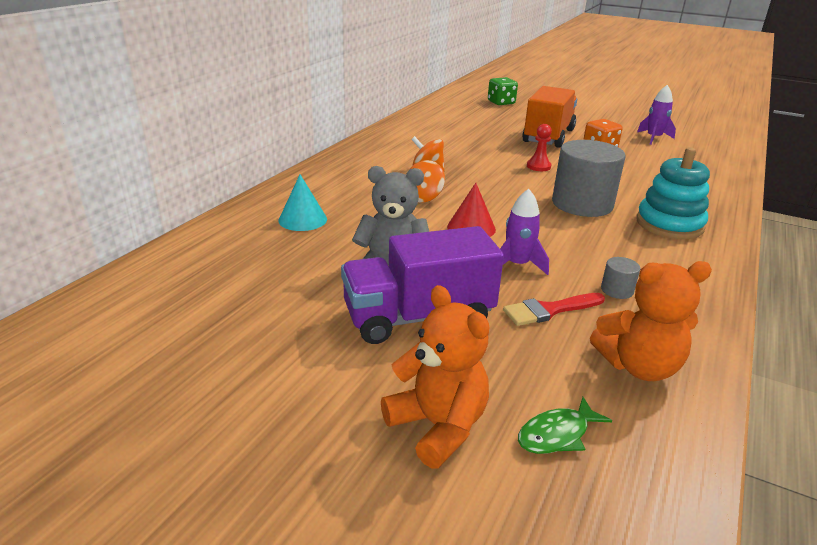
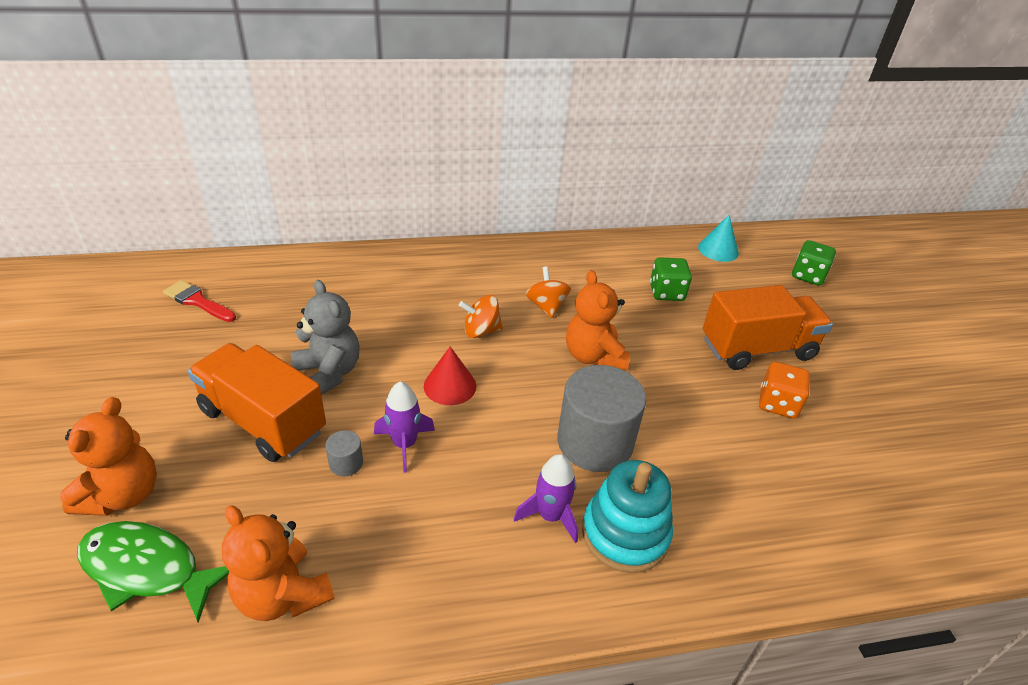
camera: 50 degrees right, 10 degrees up
turquoise cone [279,175,327,231] -> turquoise cone moved to [698,215,739,262]
purple truck [341,226,504,344] -> orange truck [188,343,326,462]
red brush [503,293,605,326] -> red brush moved to [163,280,236,322]
green fish [518,397,612,454] -> green fish [77,521,229,623], size x1.75
red pawn [527,124,552,171] -> none
grey cylinder [601,257,640,299] -> grey cylinder moved to [325,430,363,476]
purple rocket [637,85,676,145] -> purple rocket moved to [514,454,578,543]
none -> orange teddy bear [566,270,629,371]
none -> green dice [650,257,692,301]

